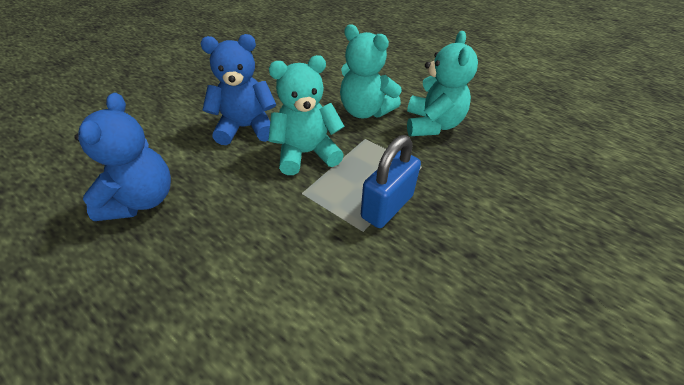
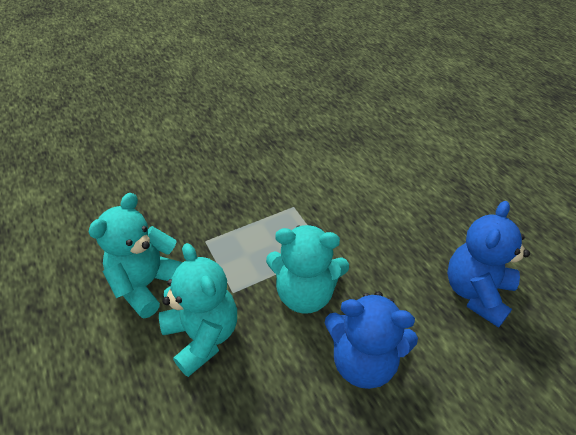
camera: 155 degrees left, 0 degrees up
blue padlock [361,135,421,228] -> none

